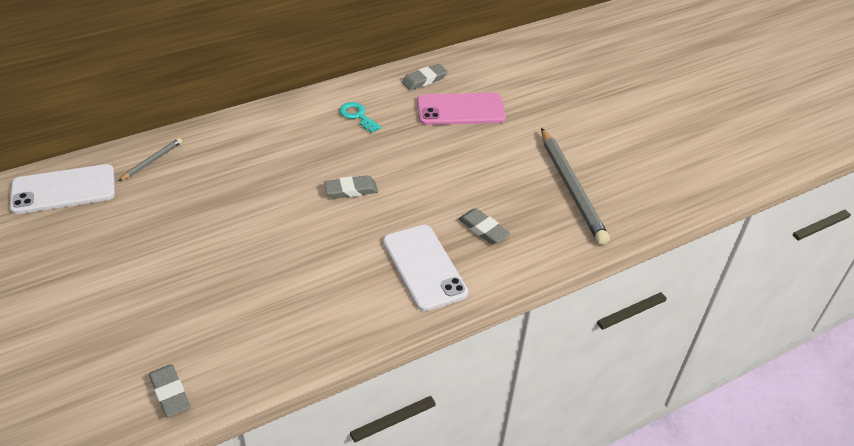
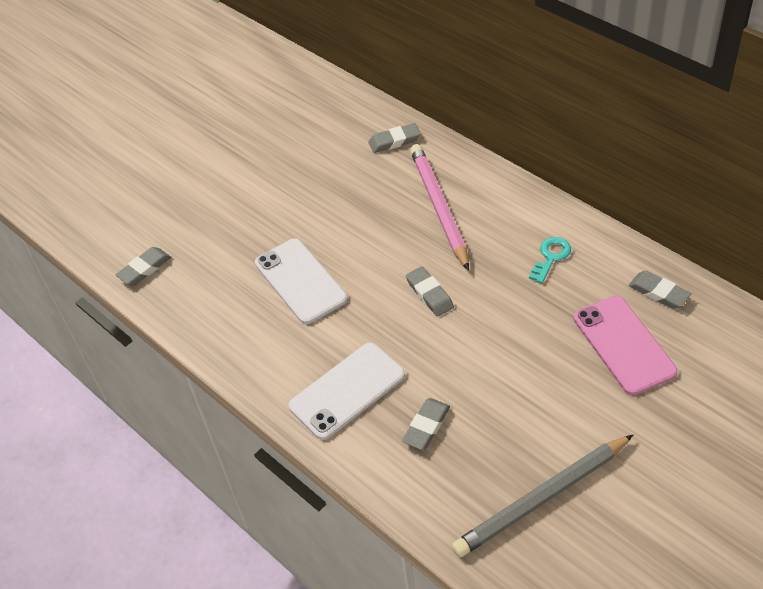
camera: 80 degrees right, 5 degrees up
white phone [10,164,115,214] -> white phone moved to [255,239,348,324]
grey pencil [119,138,182,181] -> grey eraser [369,123,421,153]
none -> pink pencil [410,144,469,271]

